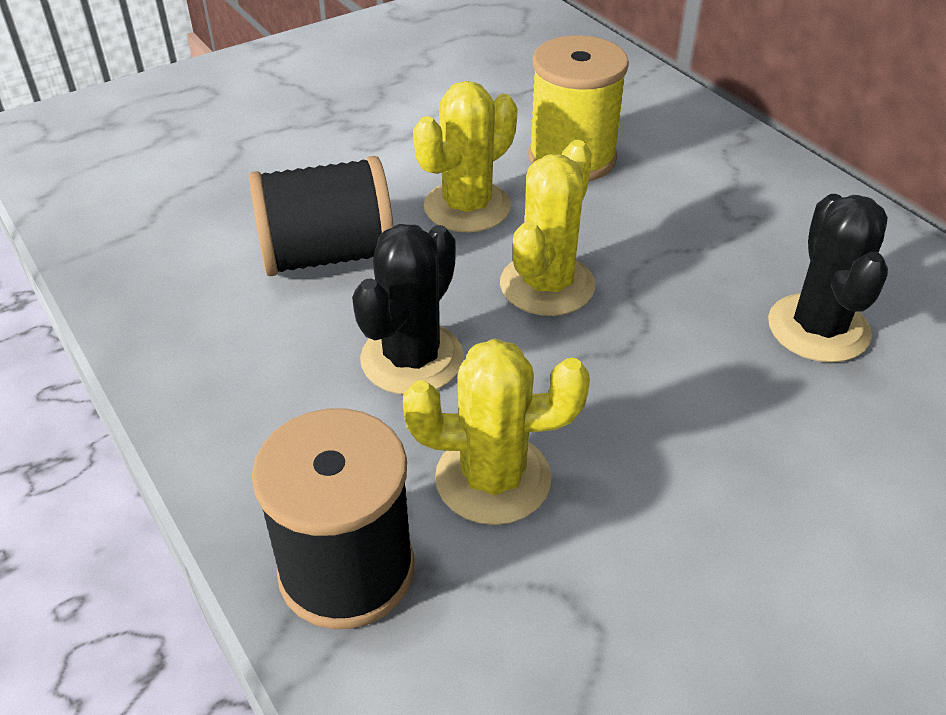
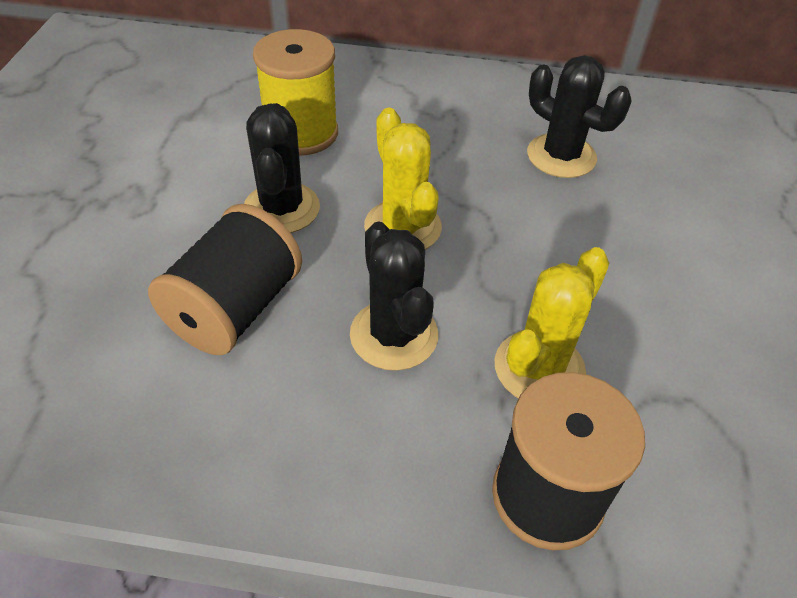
camera: 50 degrees left, 5 degrees up
yellow cactus [413,81,518,232] -> black cactus [244,103,320,233]

